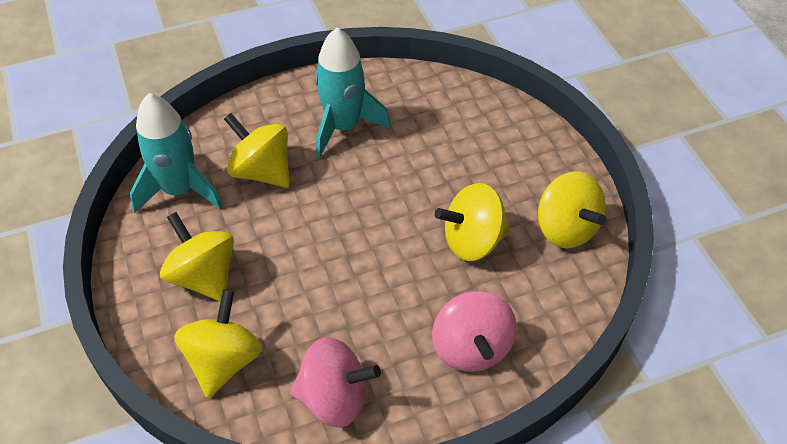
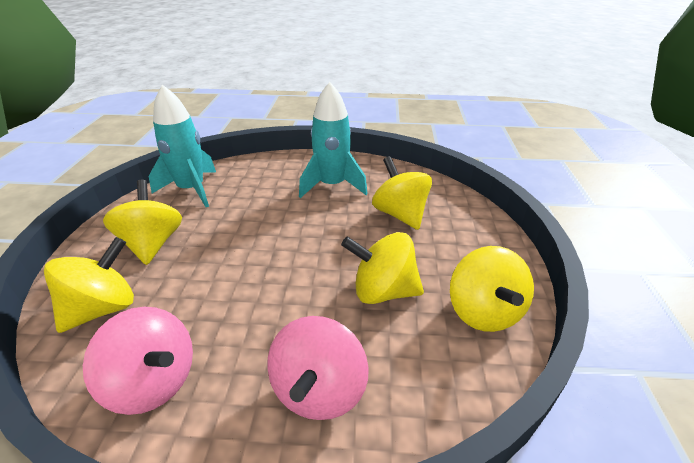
camera: 25 degrees right, 15 degrees down
yellow spinning top [224,113,290,188] -> yellow spinning top moved to [372,156,432,230]

